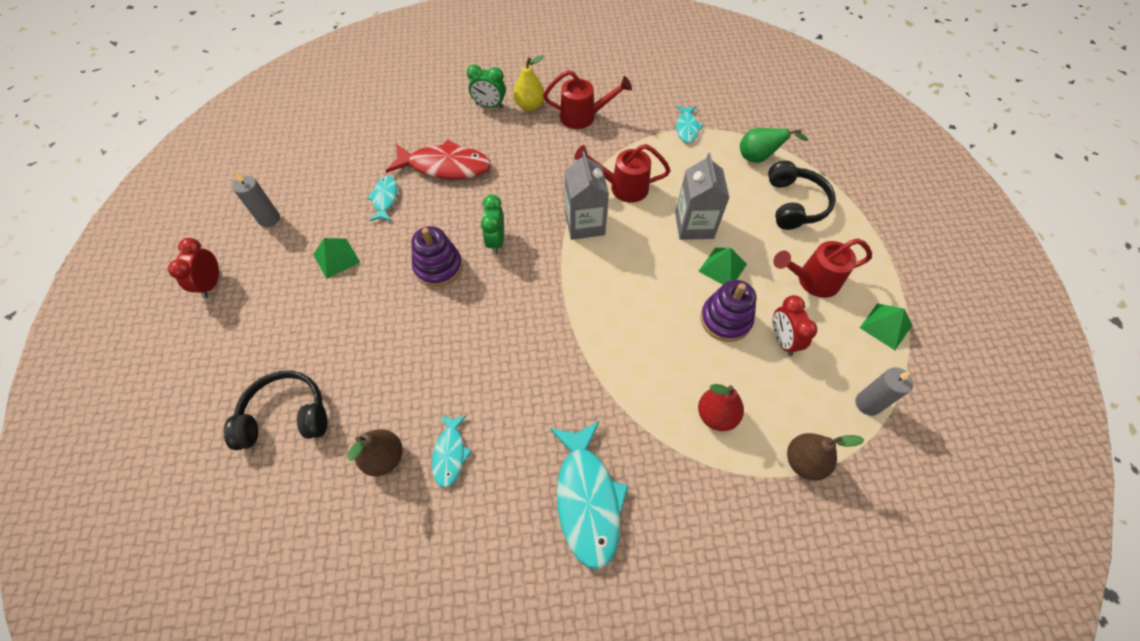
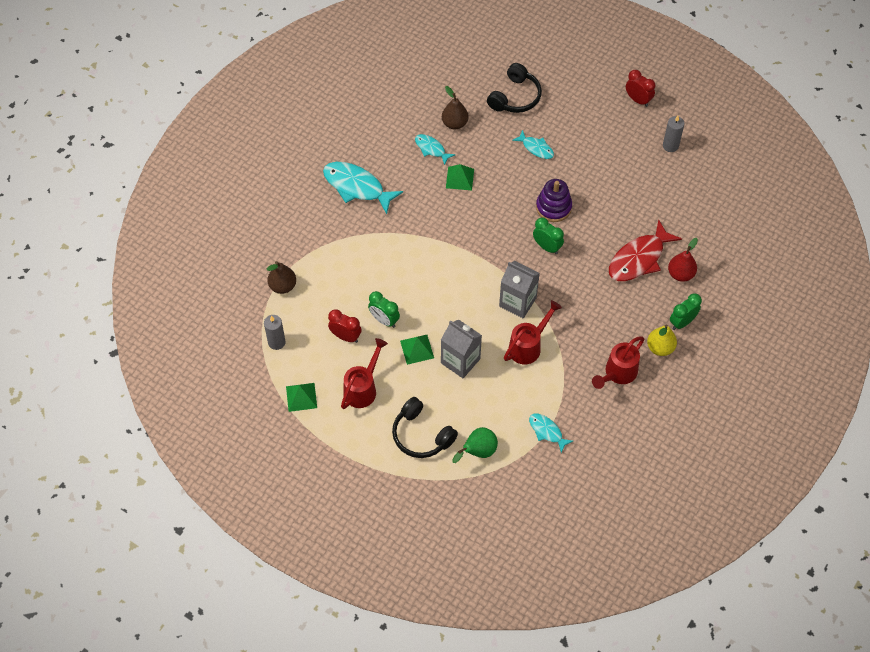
camera: 130 degrees right, 0 degrees up
green pyramid [313,238,360,279] -> green pyramid moved to [446,164,474,190]
turquoise fish [367,176,397,221] -> turquoise fish moved to [512,130,554,159]
red pear [698,384,744,431] -> red pear moved to [668,238,698,282]
purple stacking toy [700,280,756,342] -> green clock [368,291,400,328]

